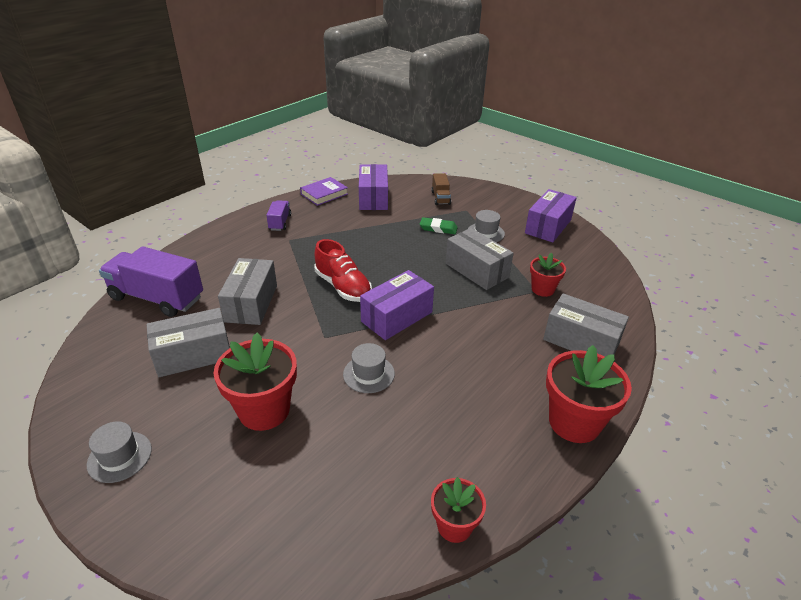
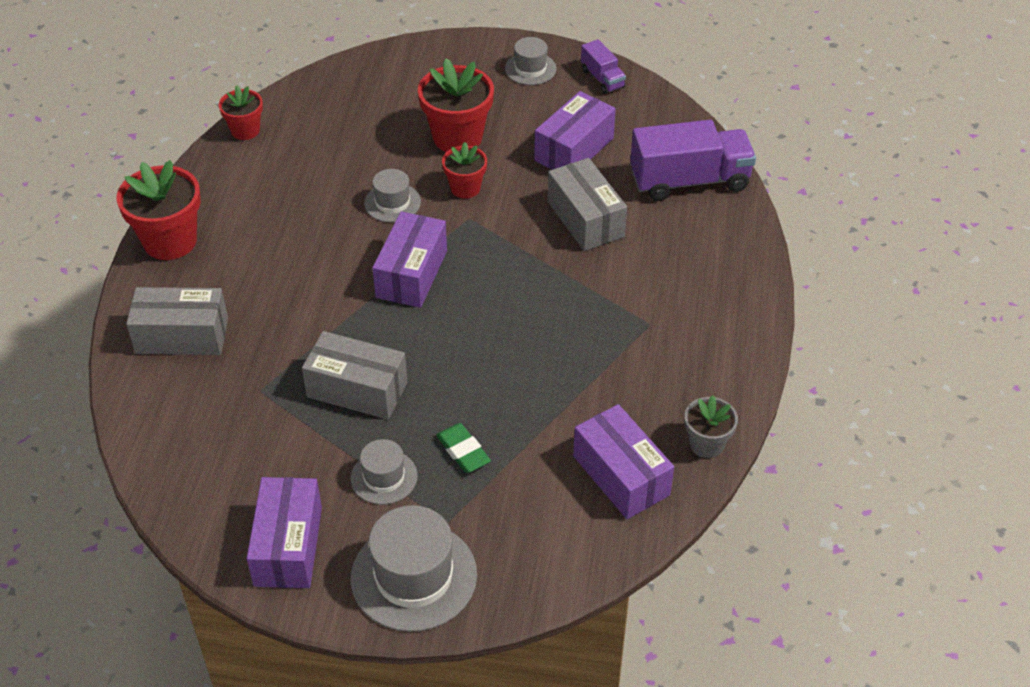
camera: 150 degrees right, 10 degrees up
grey box [147,308,230,377] -> purple box [534,91,616,170]
purple truck [266,200,291,231] -> purple truck moved to [581,39,626,94]
purple book [300,177,348,206] -> grey flower pot [685,395,738,458]
red shoe [314,239,372,302] -> none
green eraser [420,217,458,234] -> green eraser turned 75 degrees clockwise [436,423,491,473]
brown truck [431,173,451,205] -> none
red flower pot [530,253,566,297] -> red flower pot moved to [442,142,487,199]
none -> grey hat [351,505,477,632]

